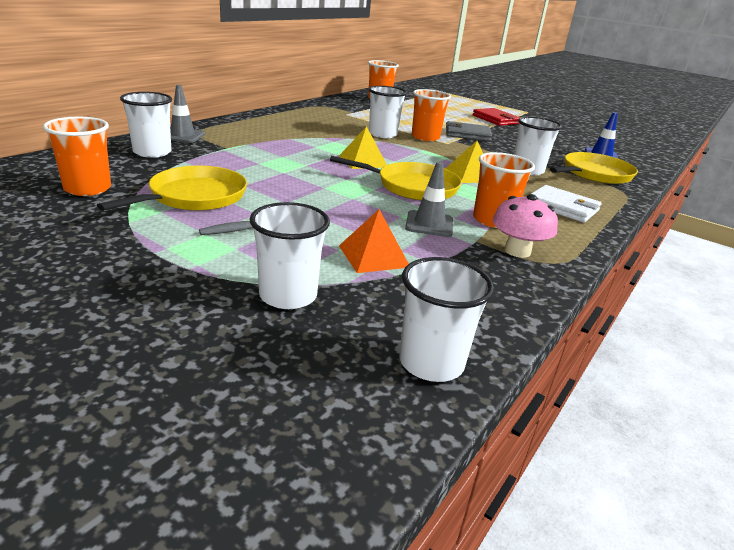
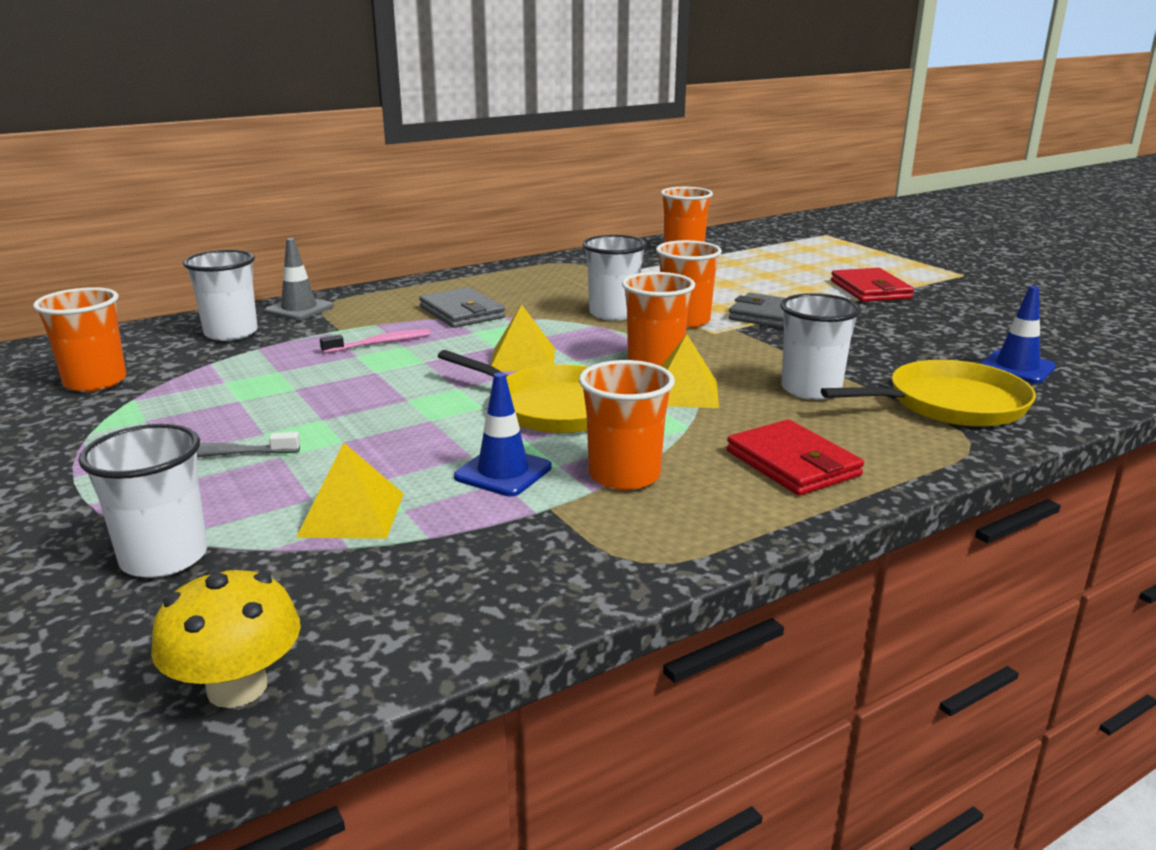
camera: 25 degrees right, 5 degrees down
yellow pan [97,166,247,211] -> none
orange pyramid [339,209,409,273] -> yellow pyramid [296,443,404,539]
white cup [400,257,494,382] -> yellow mushroom [151,567,301,708]
grey traffic cone [405,162,453,237] -> blue traffic cone [454,372,552,496]
pink mushroom [492,194,558,258] -> none
white wallet [531,185,601,223] -> red wallet [727,419,864,496]
none -> pink toothbrush [320,329,430,354]
none -> grey wallet [419,287,505,328]
none -> orange cup [622,272,695,366]

